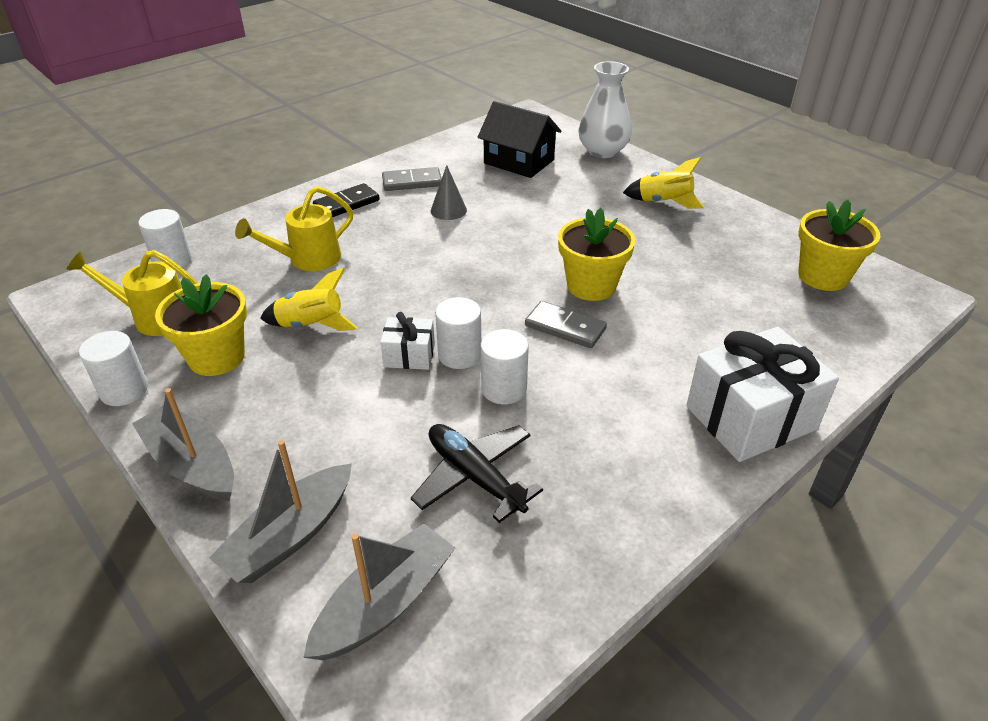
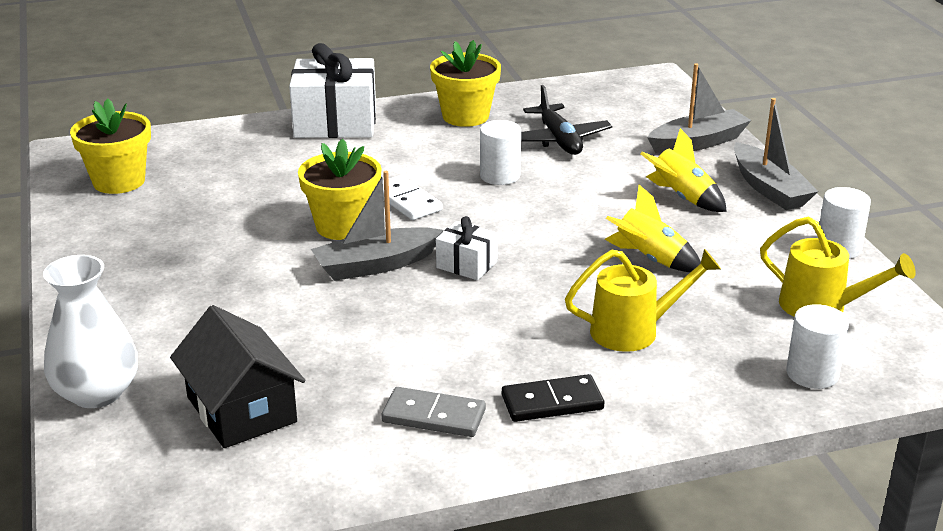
camera: 155 degrees left, 10 degrees down
yellow flower pot [155,274,247,376] -> yellow flower pot moved to [430,40,501,127]
grey boat [303,524,455,660] -> grey boat moved to [311,171,443,281]
white gift [380,312,435,370] -> white gift moved to [436,216,498,280]
grey cone [431,165,467,220] -> none
white cylinder [435,297,481,369] -> none
grey domino [525,301,607,348] -> white domino [383,175,443,220]
yellow rocket [623,157,704,208] -> yellow rocket moved to [640,128,727,212]

